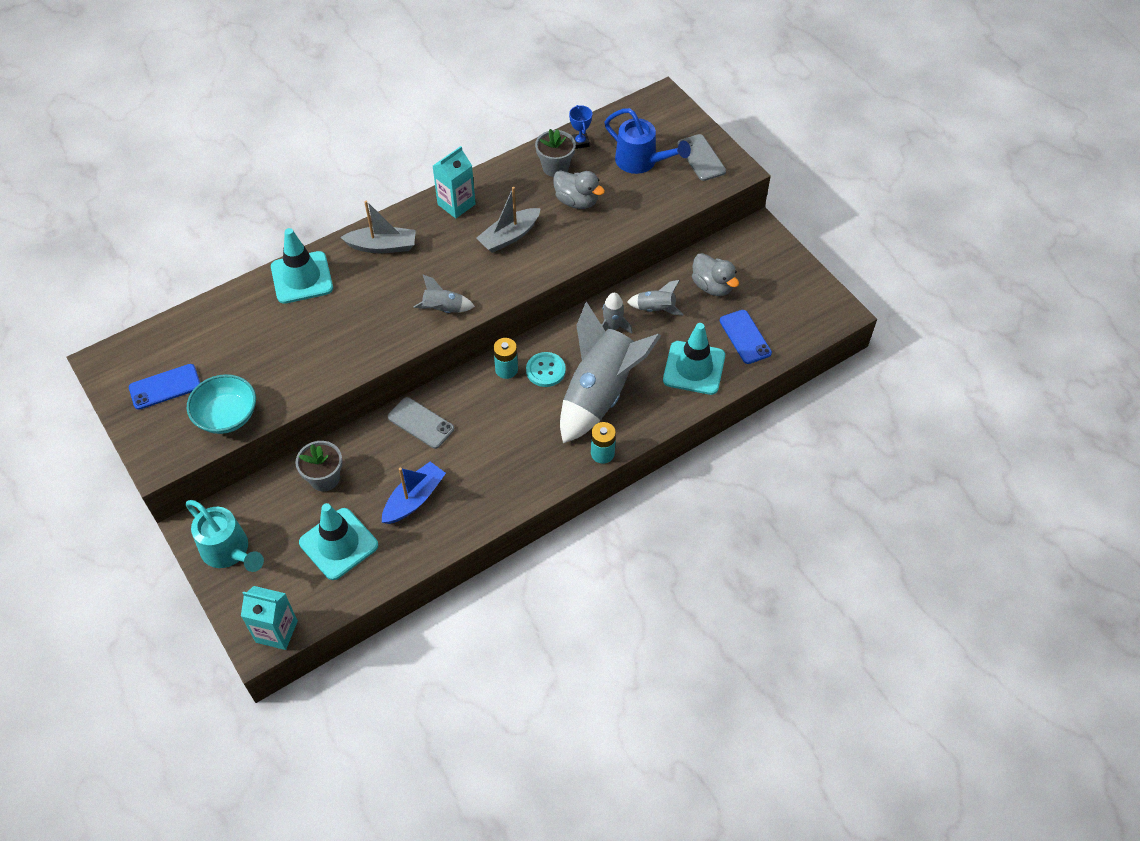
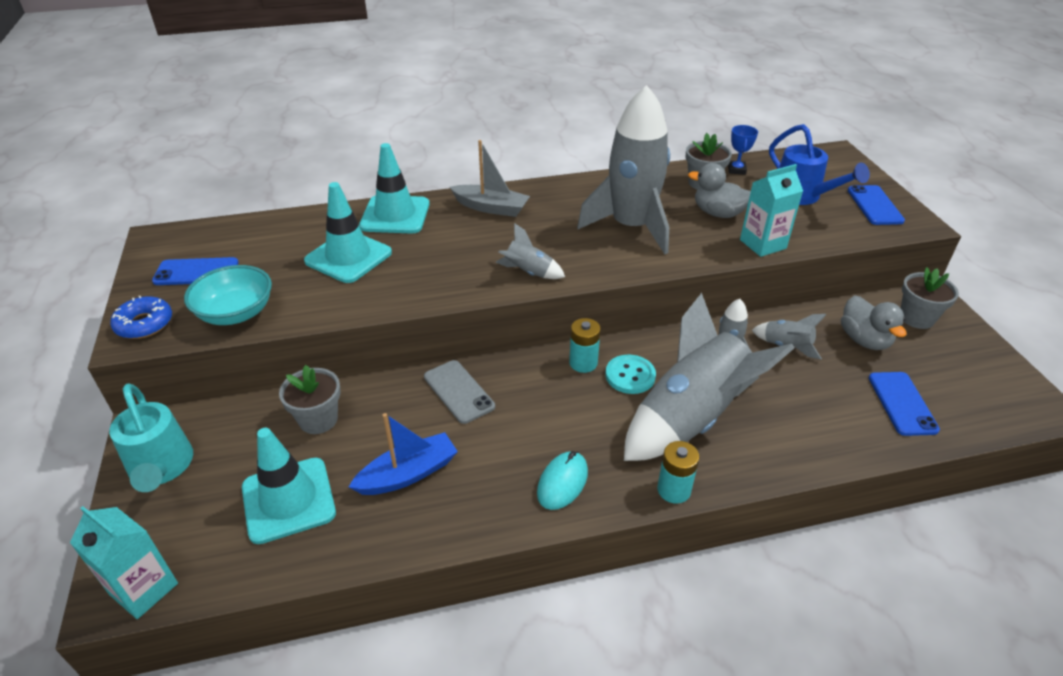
camera: 20 degrees right, 15 degrees down
turquoise carton [433,146,476,218] -> turquoise carton moved to [740,164,803,257]
grey boat [476,187,541,253] -> grey rocket [577,85,670,254]
grey duck [553,170,605,209] -> grey duck turned 150 degrees clockwise [688,163,751,218]
turquoise traffic cone [663,323,725,395] -> turquoise traffic cone moved to [304,182,392,283]
grey phone [677,134,726,181] -> blue phone [848,185,905,225]
none -> blue donut [110,296,172,339]
none -> turquoise mouse [537,451,588,510]
none -> grey flower pot [901,267,959,329]

